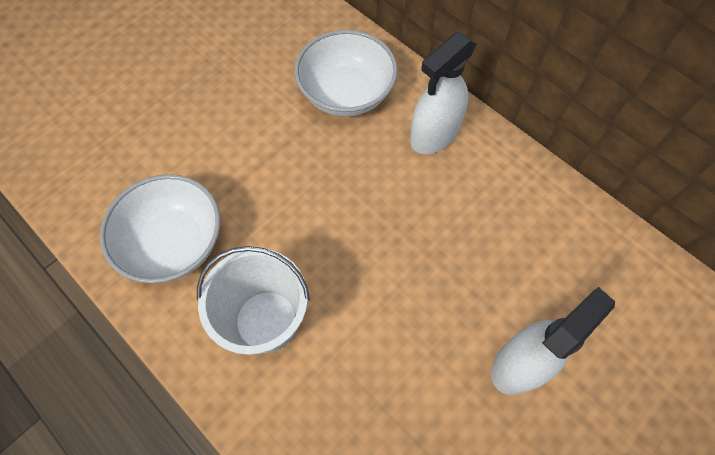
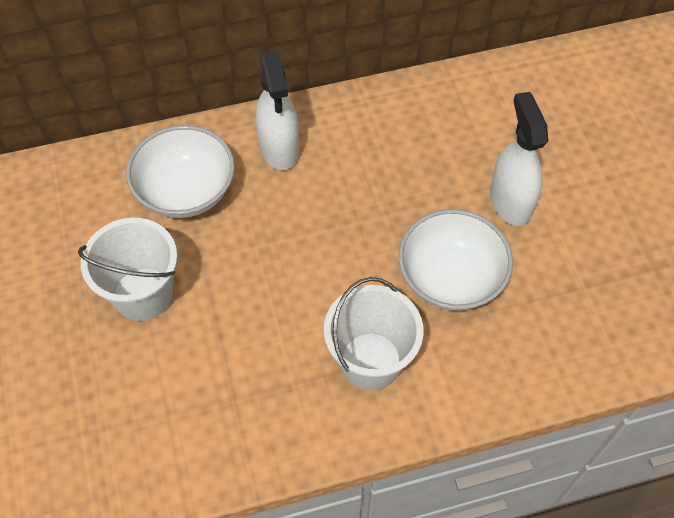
camera: 60 degrees left, 5 degrees down
white bowl [100,174,220,283] -> white bowl moved to [399,209,513,311]
none -> white bucket [78,218,177,321]

